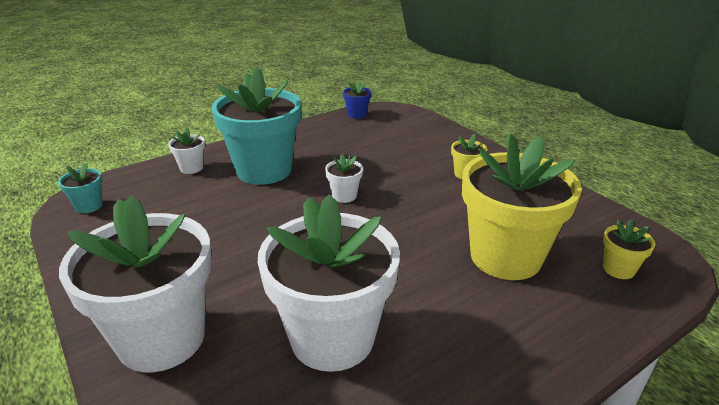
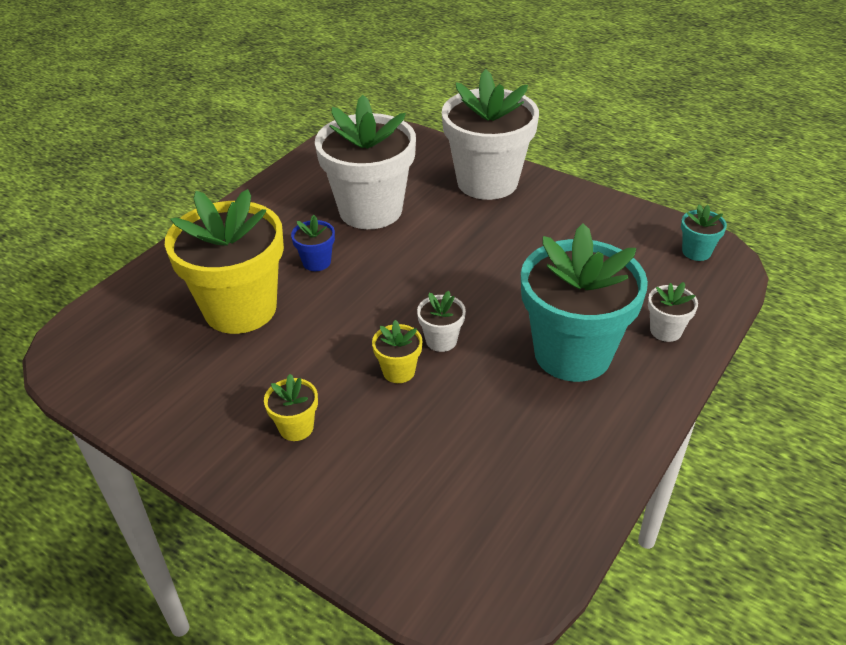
camera: 160 degrees right, 10 degrees up
blue flower pot [343,82,371,119] -> blue flower pot moved to [291,215,335,271]
yellow flower pot [603,220,655,279] -> yellow flower pot moved to [372,320,422,383]

